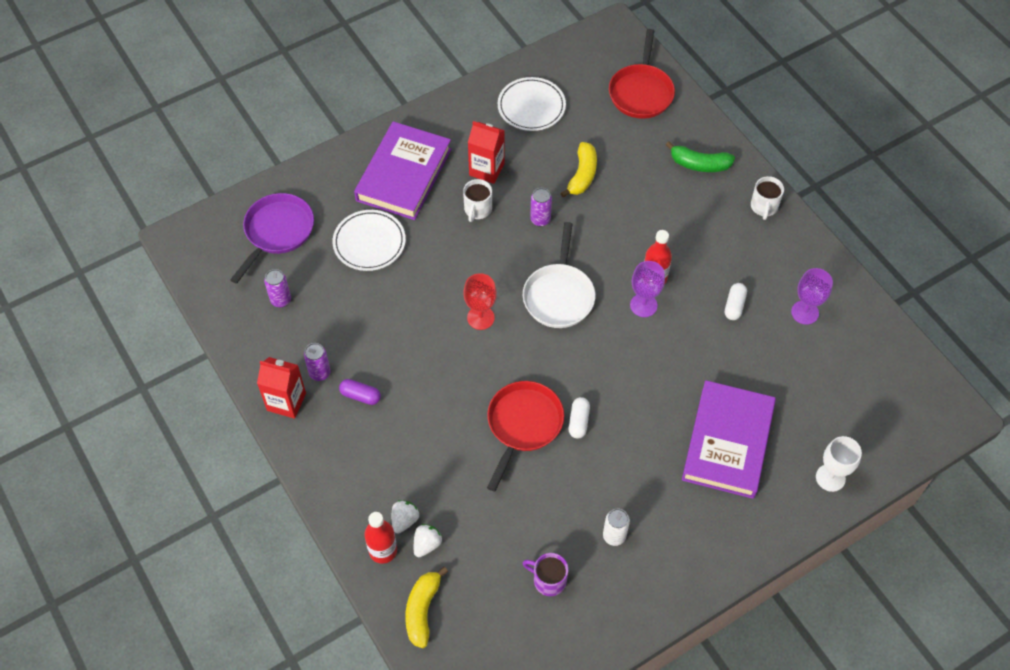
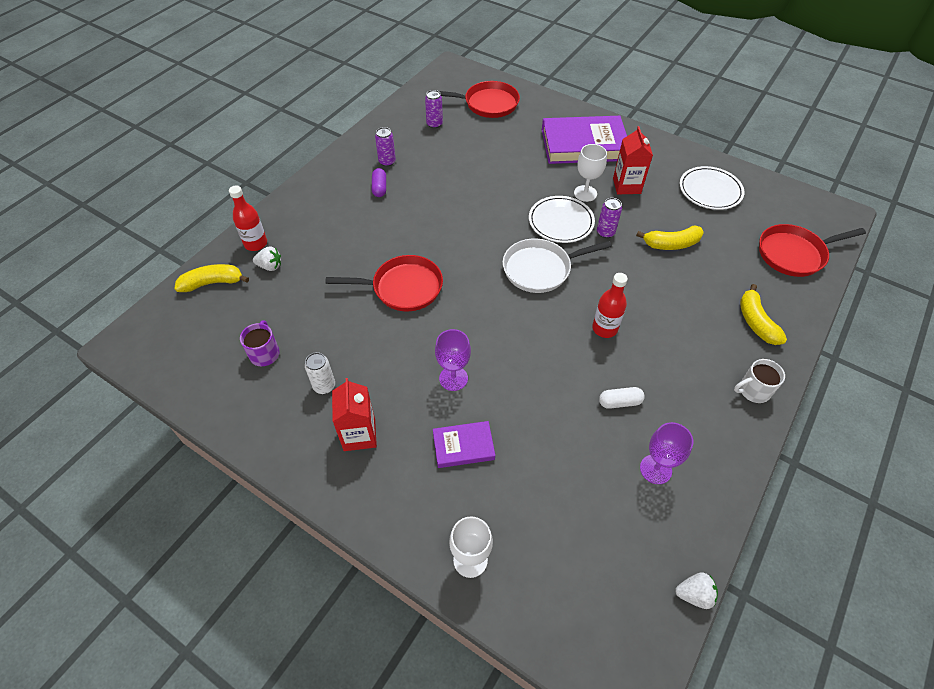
camera: 65 degrees right, 5 degrees down
purple pan [230,193,314,284] -> red pan [439,81,520,118]
red carton [257,357,306,419] -> red carton moved to [332,378,377,451]
white plate [333,210,406,271] -> white plate moved to [529,196,595,243]
white strawberry [392,500,419,534] -> white strawberry moved to [675,572,718,609]
white mug [463,179,492,222] -> white goblet [574,144,607,202]
red goblet [464,273,497,330] -> none
white capsule [569,397,590,439] -> none
purple goblet [630,261,665,317] -> purple goblet moved to [435,329,471,391]
green banana [666,142,735,172] -> yellow banana [740,284,787,345]
purple book [682,380,776,499] -> purple book [433,421,495,468], size x0.50

